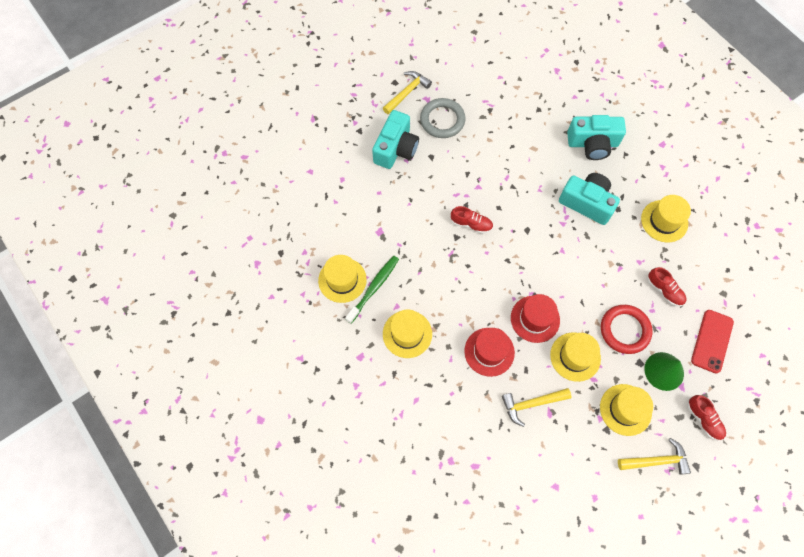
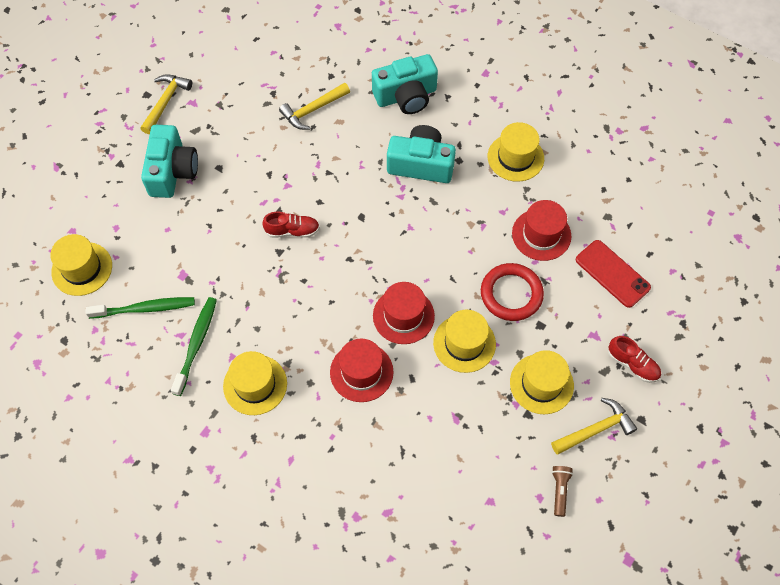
camera: 20 degrees left, 5 degrees down
yellow hat [318,255,367,303] -> yellow hat moved to [50,234,112,296]
grey ring [420,98,466,138] -> none
yellow hammer [502,388,571,427] -> yellow hammer moved to [279,83,350,130]
green cone [645,352,684,391] -> none
red shoe [647,267,686,307] -> red hat [512,200,571,261]
red phone [691,310,734,373] -> red phone turned 45 degrees counterclockwise [576,240,651,308]
none -> green toothbrush [86,297,195,319]
none -> brown flashlight [552,466,573,517]

